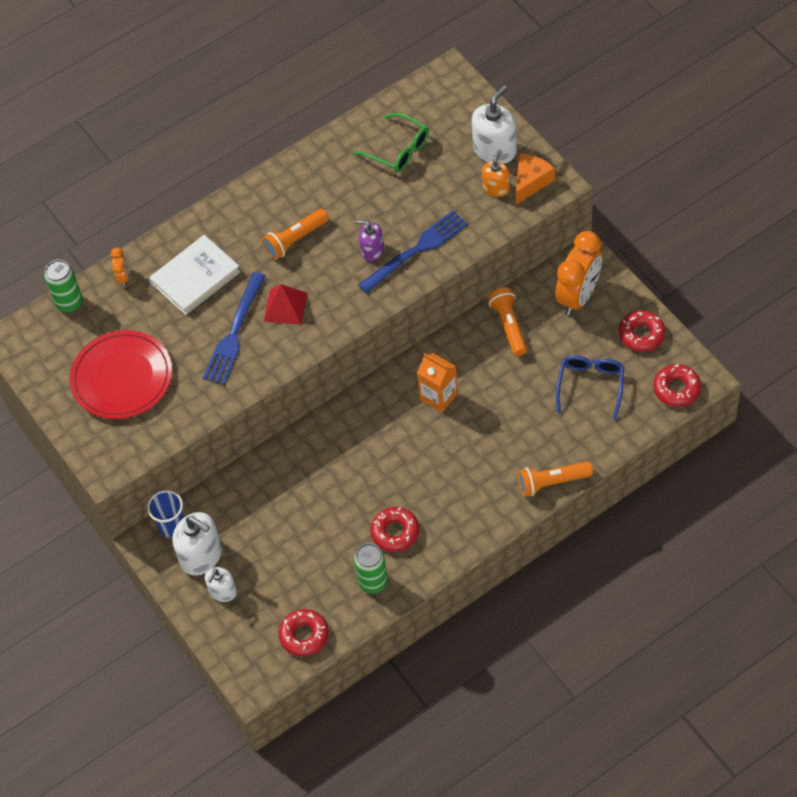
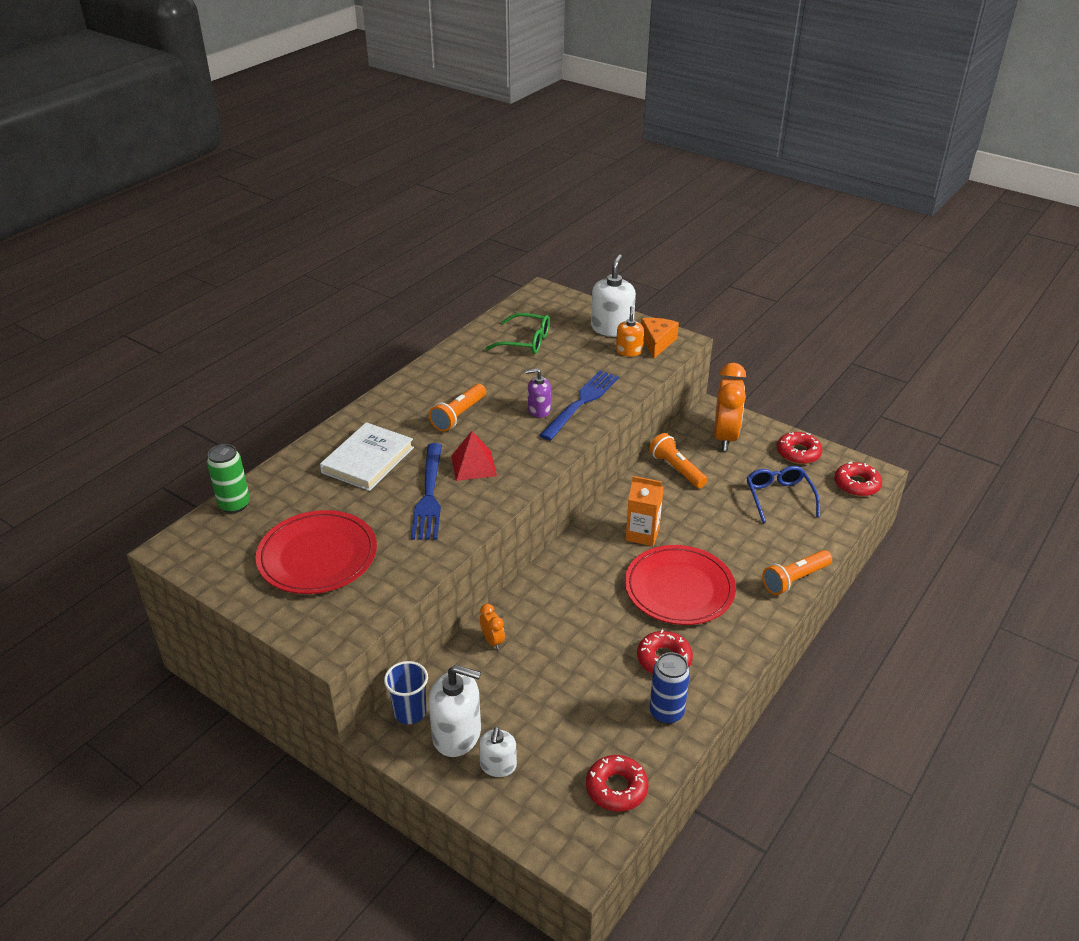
camera: 25 degrees left, 20 degrees down
orange clock [111,247,129,287] -> orange clock moved to [480,604,505,650]
green can [354,543,388,594] -> blue can [650,652,690,724]
none -> red plate [625,545,736,625]

